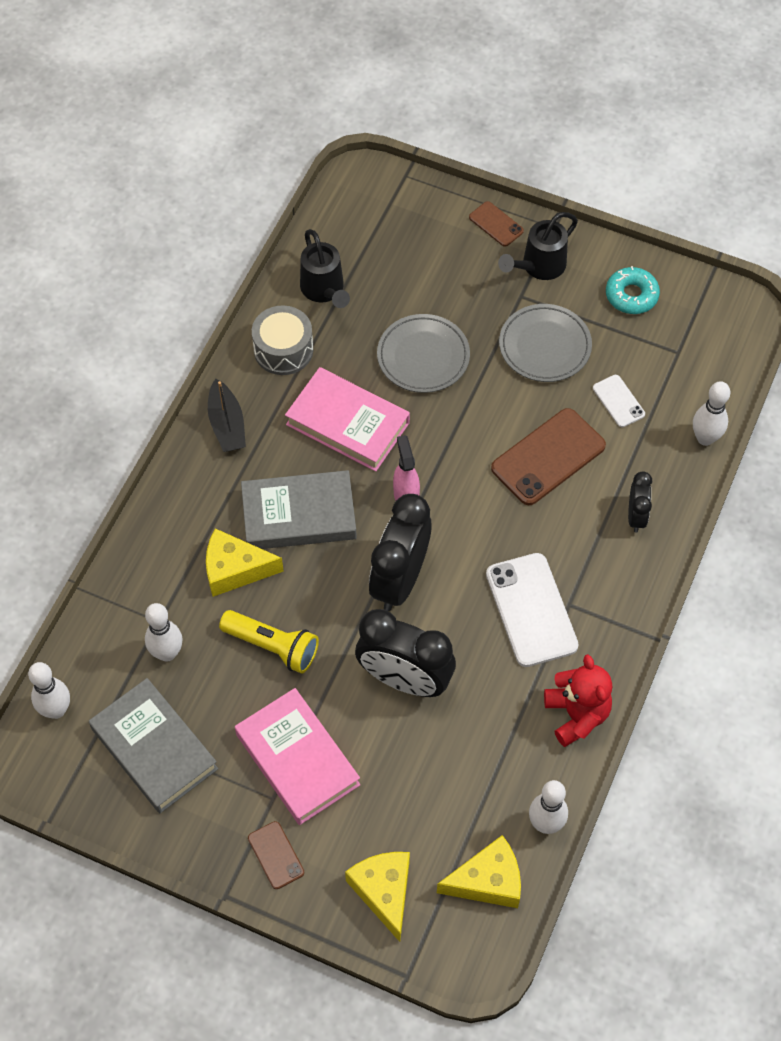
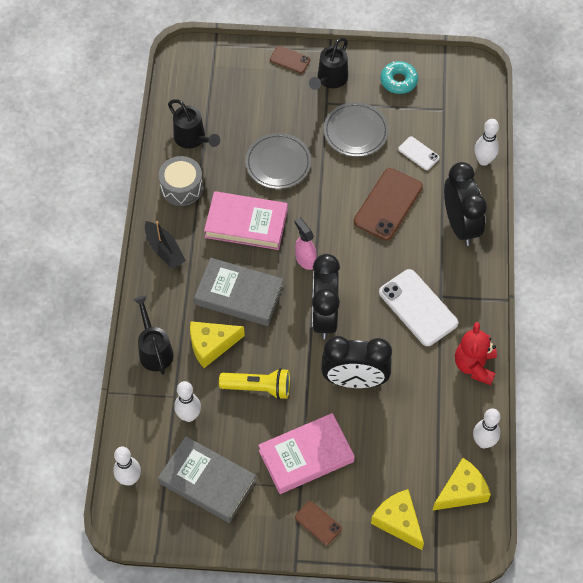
camera: 20 degrees left, 0 degrees up
pink book [235,688,360,825] -> pink book turned 60 degrees counterclockwise [258,413,355,494]
grey book [241,470,357,549] -> grey book turned 45 degrees clockwise [194,258,283,326]
red teddy bear [544,654,612,747] -> red teddy bear turned 135 degrees counterclockwise [455,322,497,385]
black clock [628,471,652,532] -> black clock [444,162,487,246], size x1.94
none -> black watering can [133,296,174,375]

